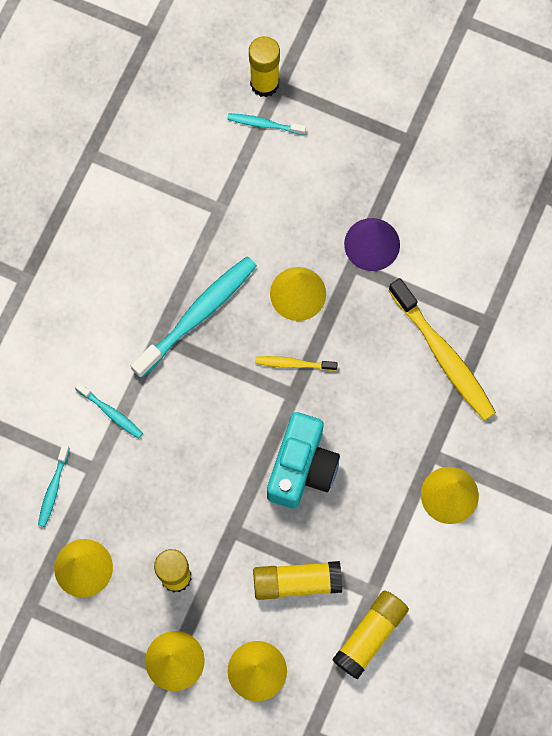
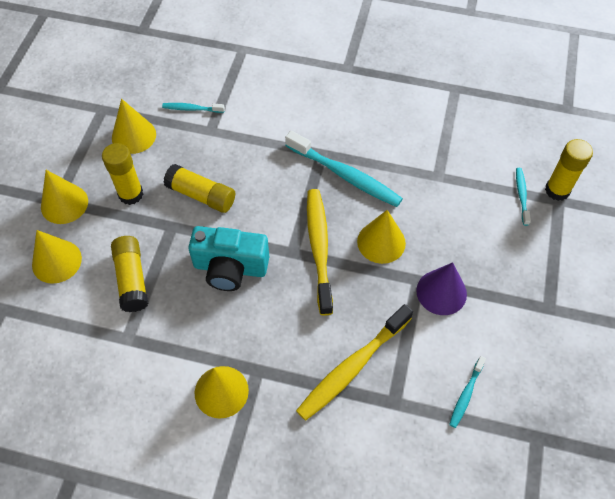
camera: 80 degrees right, 15 degrees down
turquoise toothbrush [75,382,143,439] -> turquoise toothbrush moved to [449,356,486,428]
yellow toothbrush [255,356,338,371] -> yellow toothbrush [307,189,333,316], size x2.01
yellow glue stick [332,590,409,680] -> yellow glue stick moved to [163,164,235,213]

